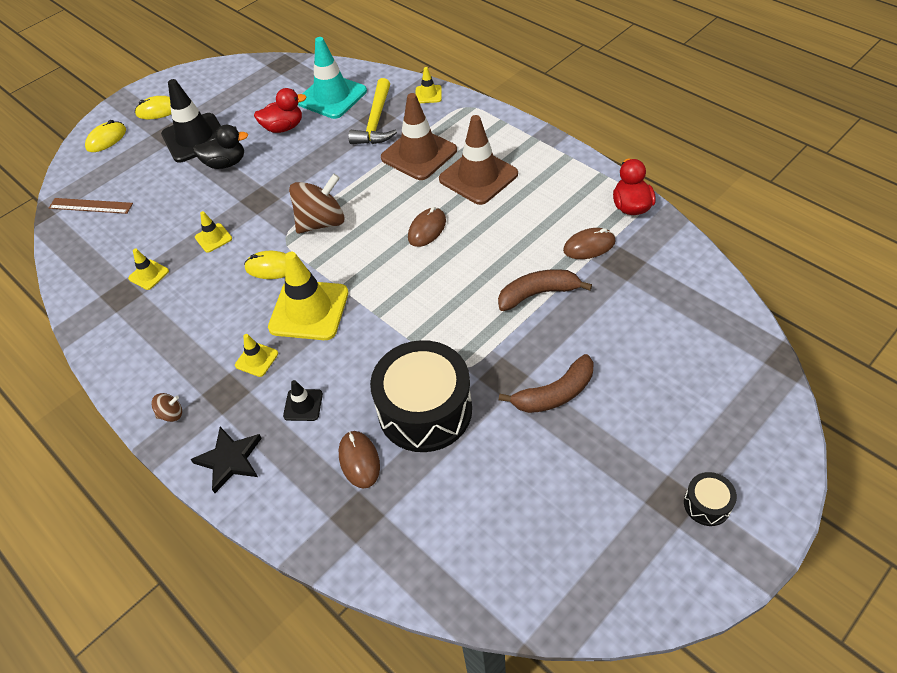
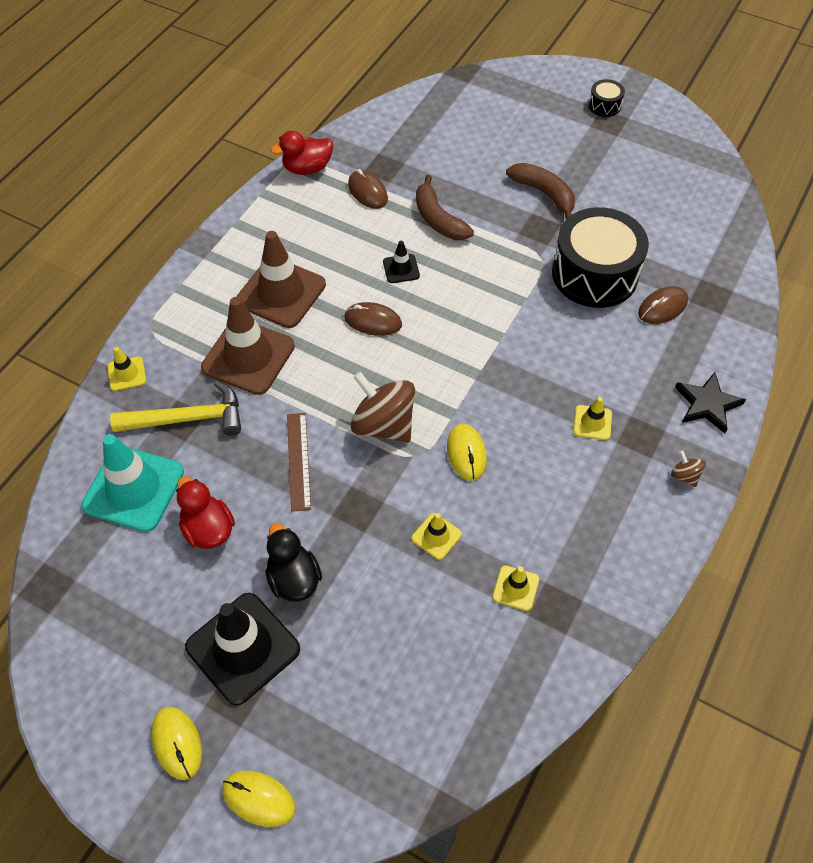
camera: 110 degrees left, 5 degrees up
brown ruler [49,198,133,214] -> brown ruler moved to [287,413,311,512]
yellow traffic cone [268,252,348,340] -> none
black traffic cone [283,380,323,421] -> black traffic cone moved to [383,241,420,283]

